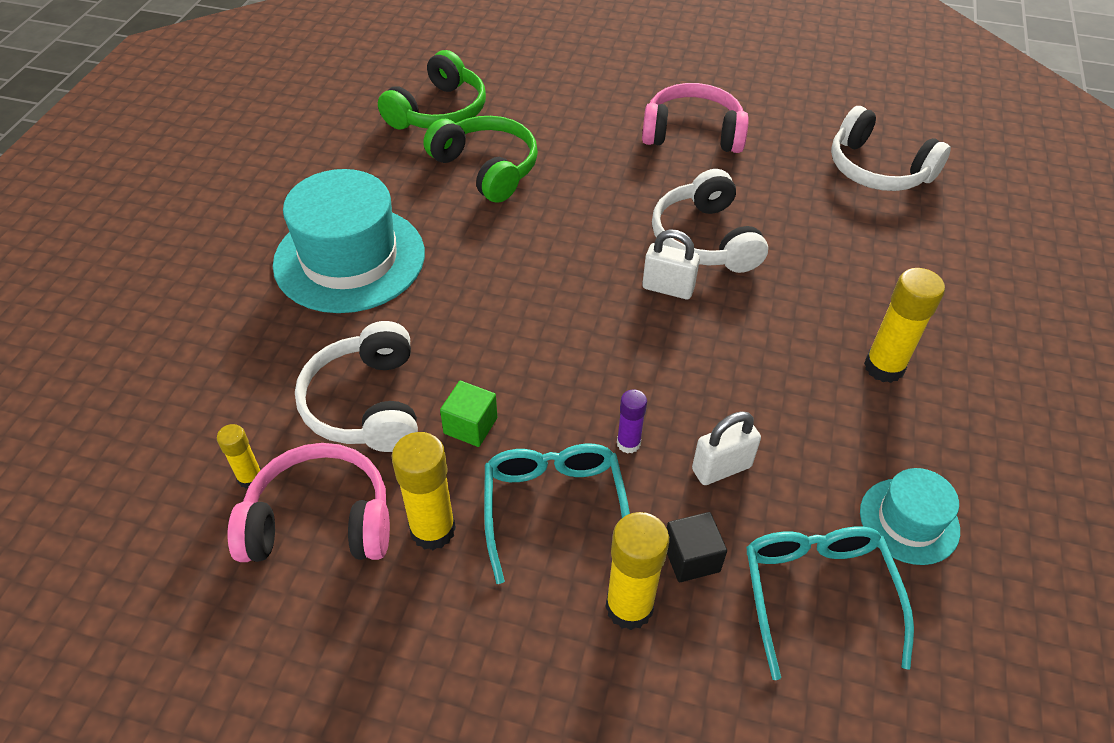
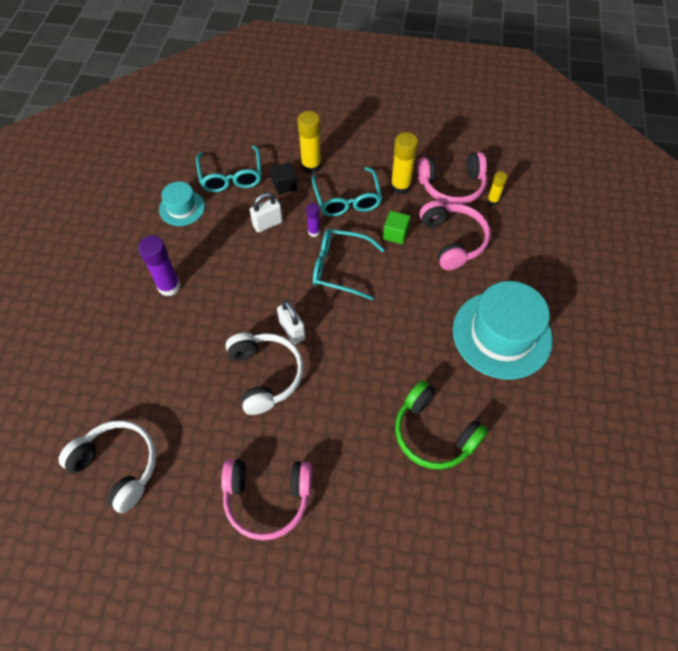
camera: 175 degrees right, 10 degrees up
white headphones [295,321,418,452] -> pink headphones [419,200,490,270]
green headphones [378,50,486,129] -> none
white padlock [642,229,700,299] -> white padlock turned 45 degrees clockwise [277,300,305,344]
yellow glue stick [864,268,945,383] -> purple glue stick [138,236,181,296]
none -> turquoise glasses [313,229,385,300]

